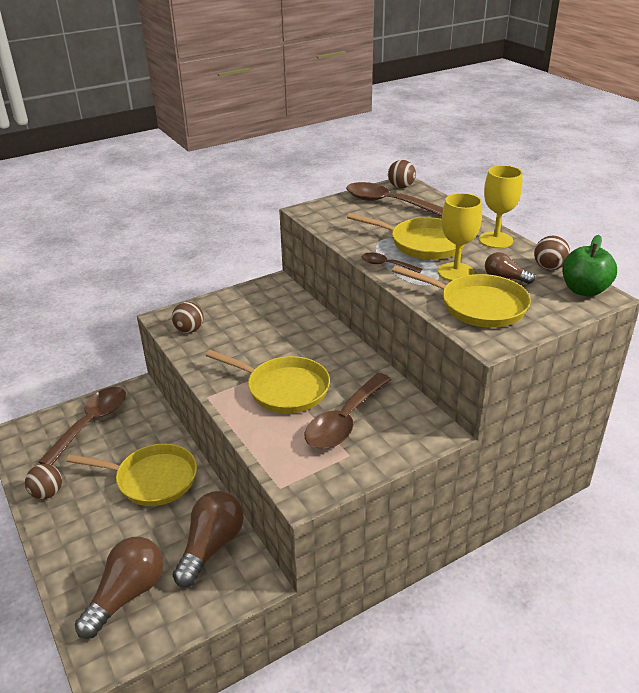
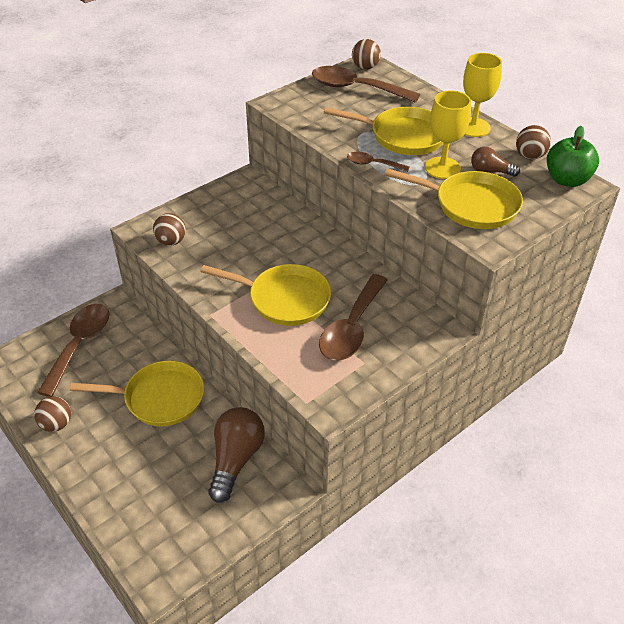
camera: 10 degrees left, 10 degrees up
brown light bulb [75,537,163,639] -> none

